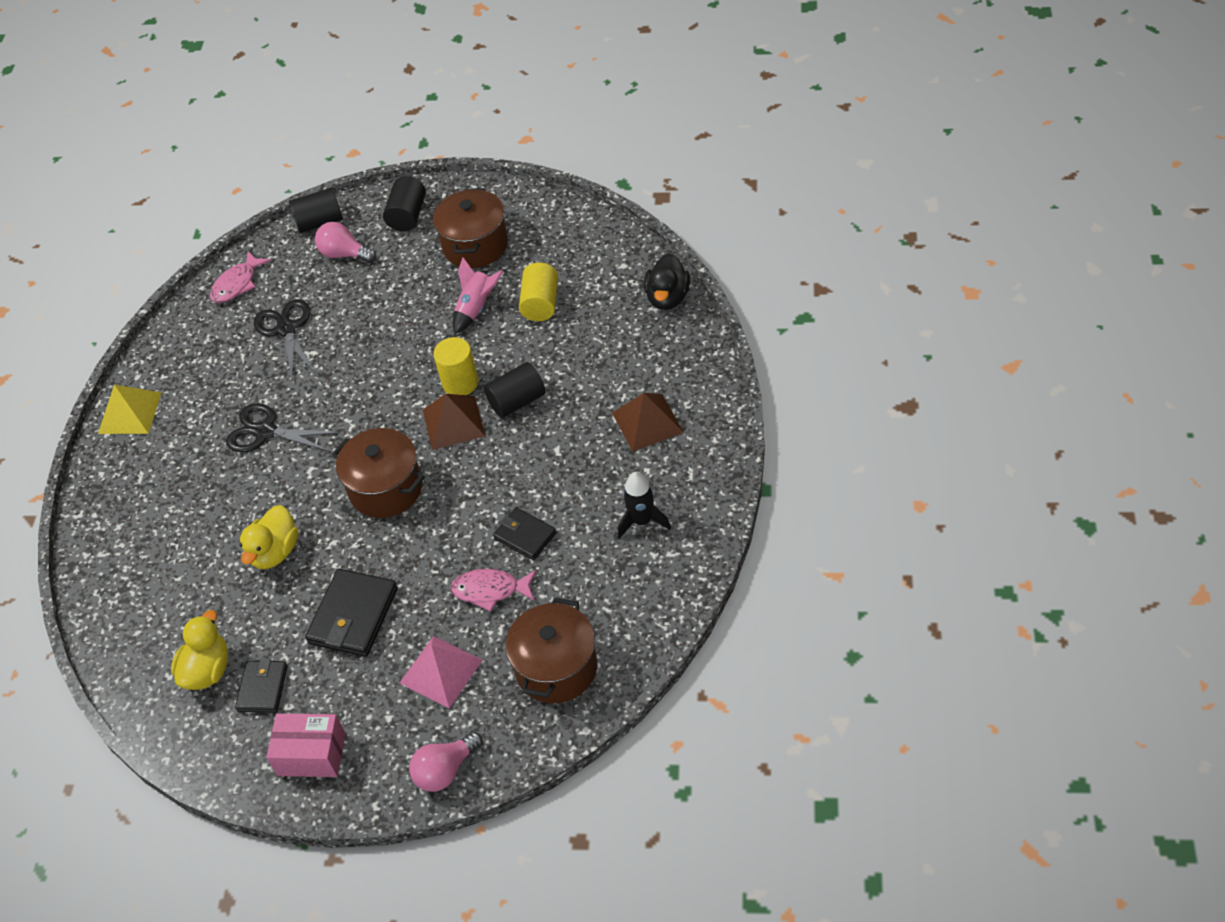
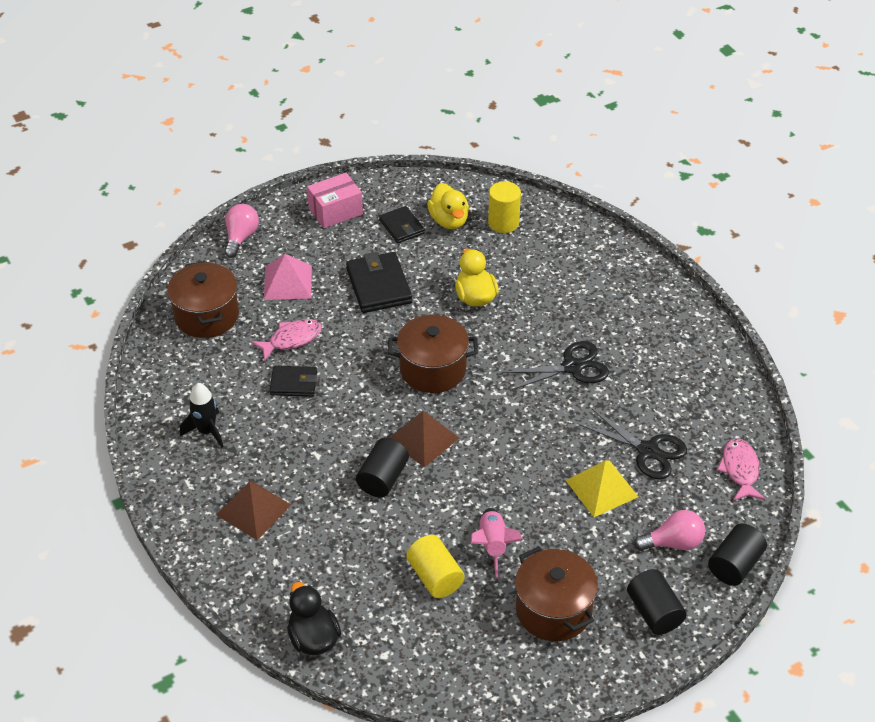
camera: 140 degrees right, 5 degrees down
yellow pyramid [98,385,161,434] -> yellow pyramid moved to [566,460,638,517]
yellow cylinder [433,337,479,395] -> yellow cylinder moved to [488,181,521,233]

